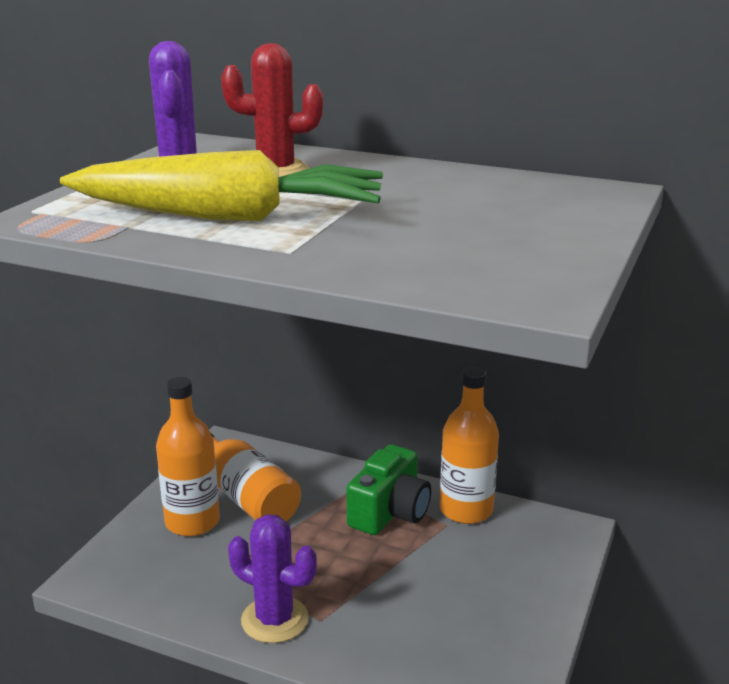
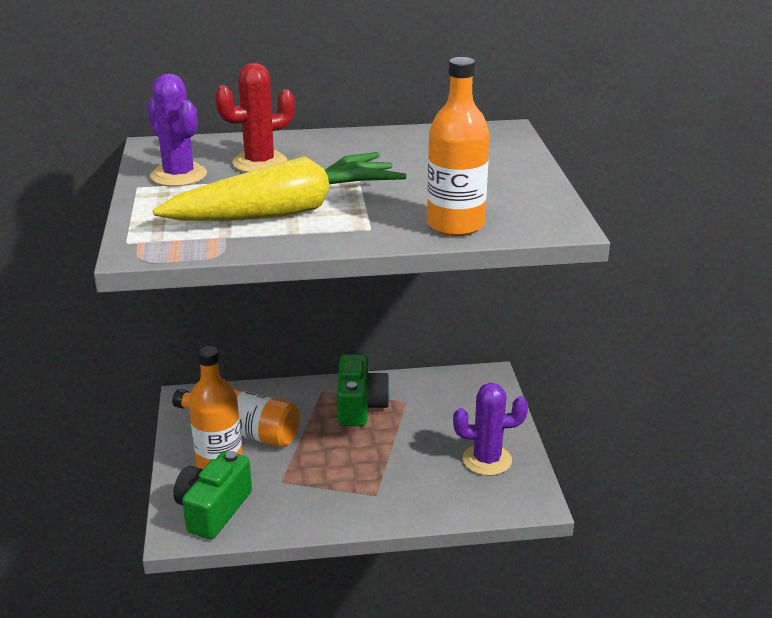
camera: 30 degrees left, 5 degrees up
purple cactus [228,514,317,643] -> purple cactus moved to [453,383,528,476]
orange bottle [440,367,499,524] -> orange bottle moved to [427,57,490,236]
none -> green camera [173,451,252,540]

